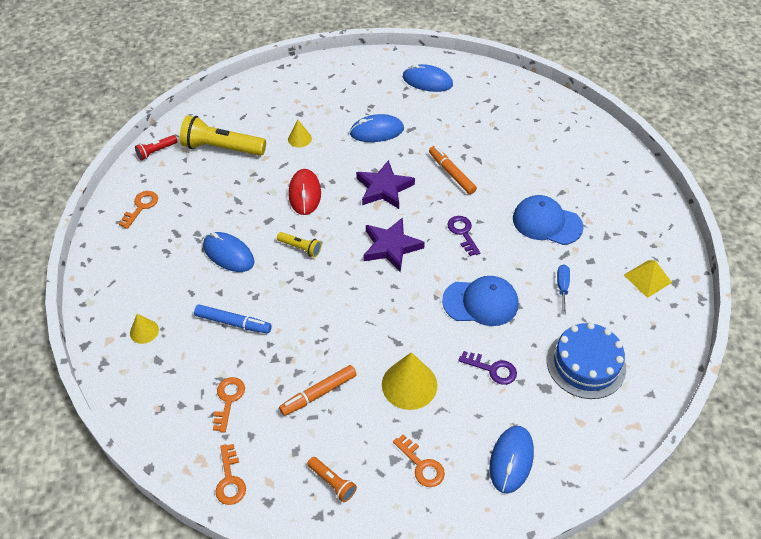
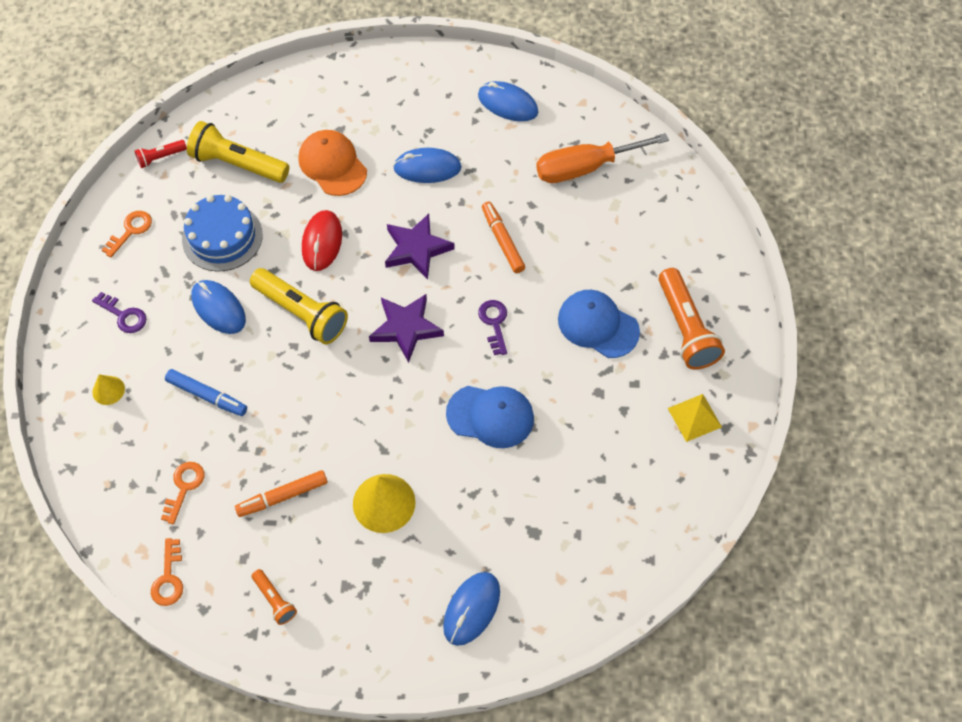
camera: 10 degrees right, 10 degrees up
yellow flashlight [277,232,322,257] -> yellow flashlight [250,268,348,345], size x2.00
yellow cone [288,120,312,147] -> orange cap [299,130,367,196]
orange key [393,434,445,487] -> none
purple key [458,351,517,385] -> purple key moved to [92,292,147,333]
blue cake [547,322,626,399] -> blue cake moved to [182,195,263,272]
blue screwdriver [557,265,570,314] -> none
none -> orange screwdriver [536,133,669,183]
none -> orange flashlight [659,268,725,370]

